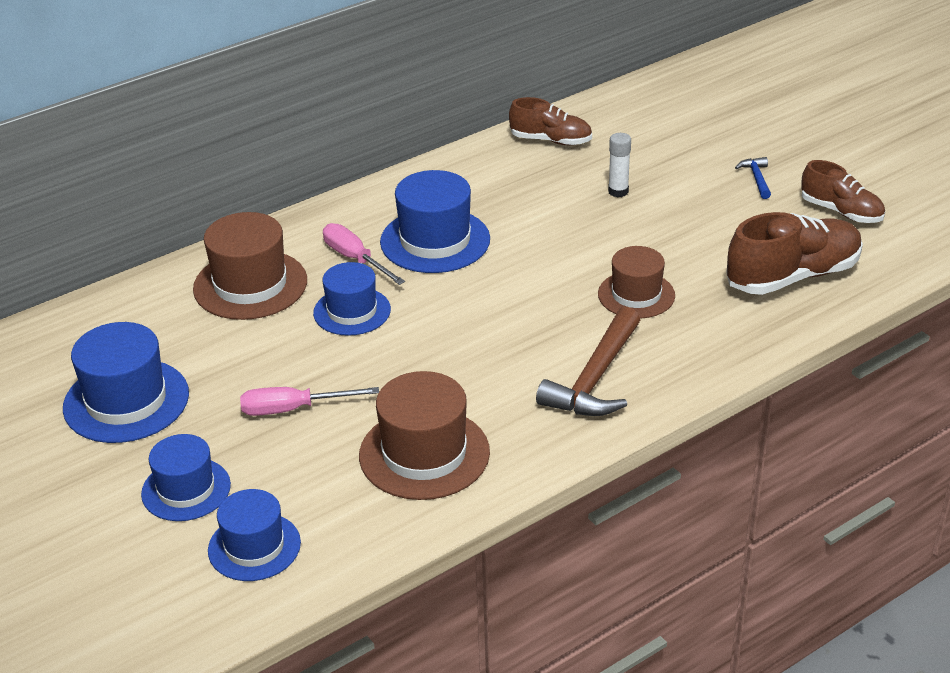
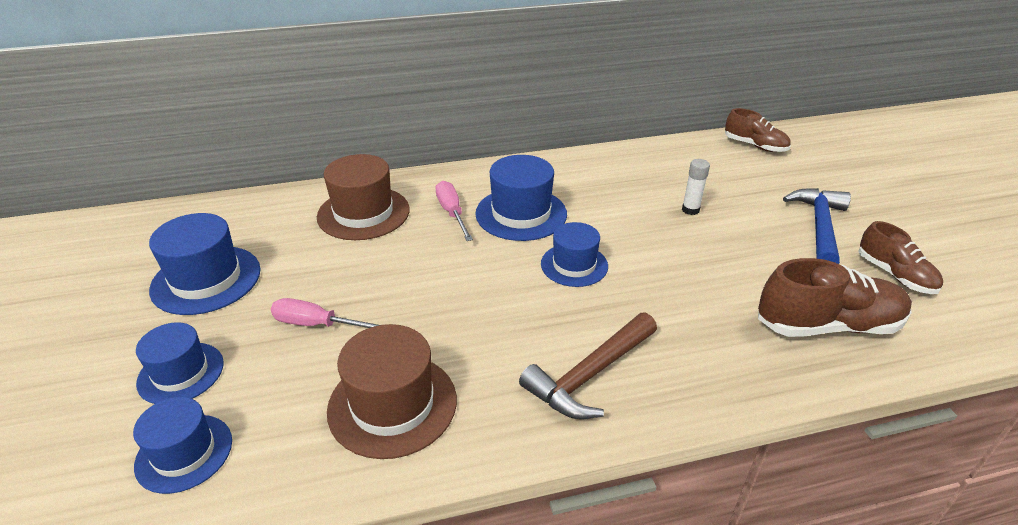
camera: 20 degrees right, 0 degrees up
blue hat [313,262,391,336] -> blue hat moved to [541,222,608,287]
brown shoe [509,97,592,145] -> brown shoe moved to [725,108,791,152]
brown hat [598,246,675,318] -> none
blue hammer [735,157,771,199] -> blue hammer [783,188,851,264], size x2.10

